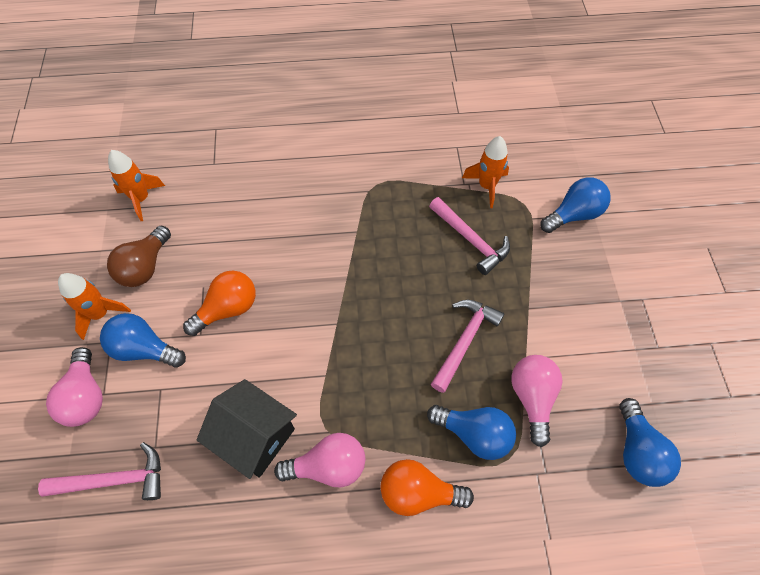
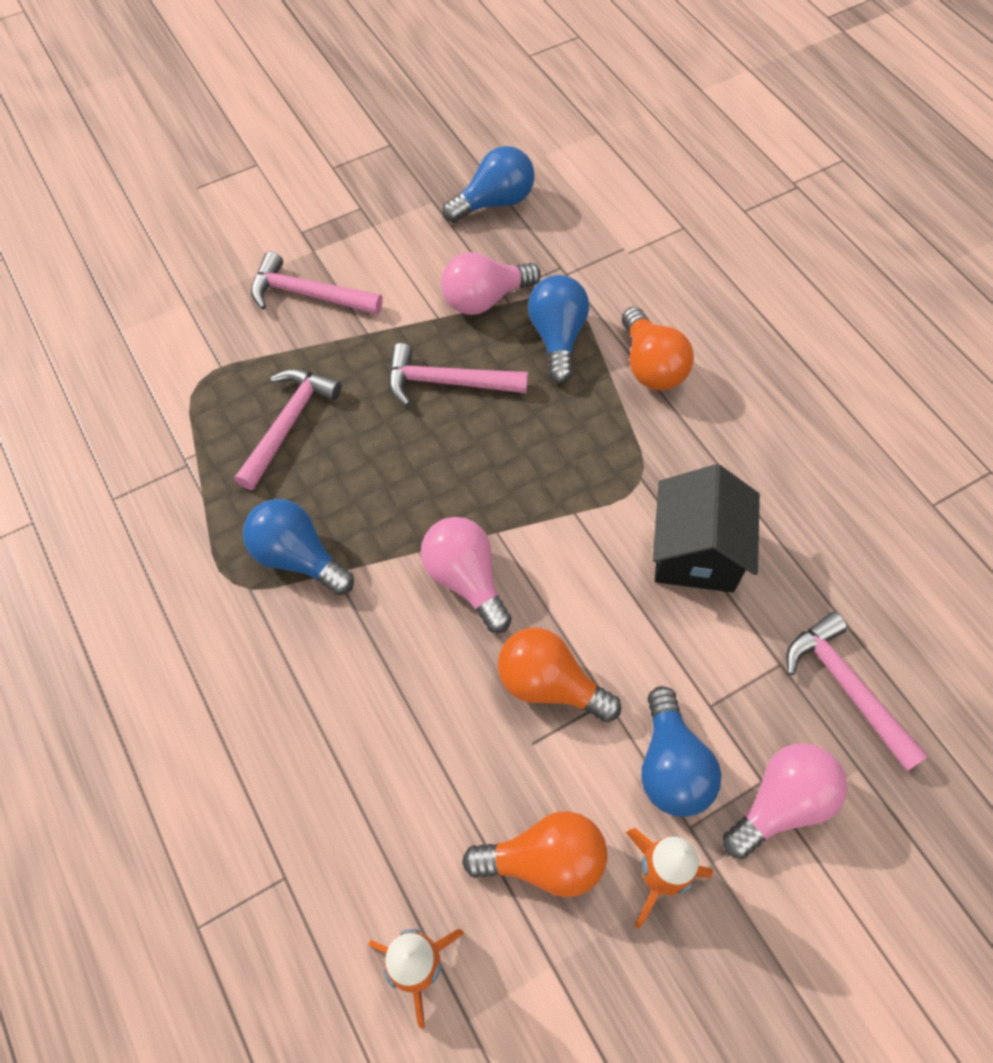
camera: 115 degrees left, 0 degrees up
brown light bulb [107,226,171,287] -> orange light bulb [462,811,607,897]
pink light bulb [274,433,365,487] -> pink light bulb moved to [421,517,512,633]
orange rocket [462,136,509,208] -> none
blue light bulb [540,177,610,233] -> blue light bulb moved to [243,499,354,595]
none -> pink hammer [251,251,382,315]

